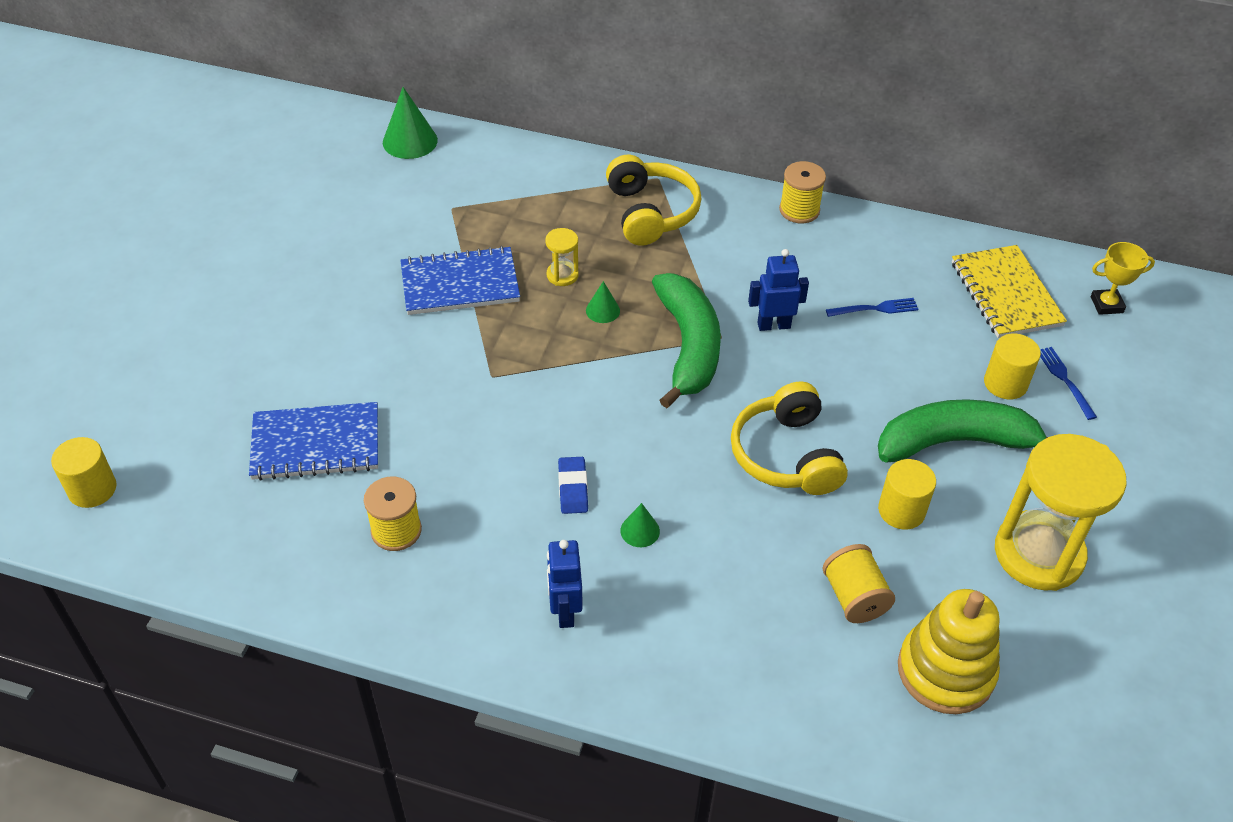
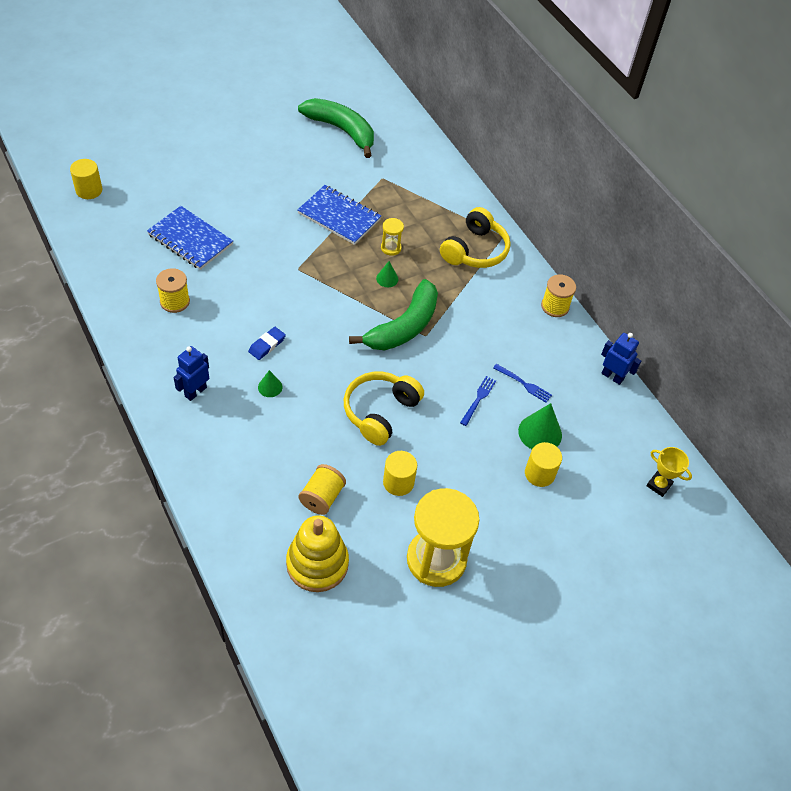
camera: 40 degrees right, 5 degrees up
green cone [383,87,438,159] -> green cone moved to [518,403,562,449]
blue robot [748,249,809,331] -> blue robot moved to [601,333,641,385]
green banana [878,399,1048,462] -> green banana moved to [298,98,374,158]
yellow notebook [952,245,1067,338] -> none
blue fork [1040,347,1097,420] -> blue fork moved to [460,376,496,426]

